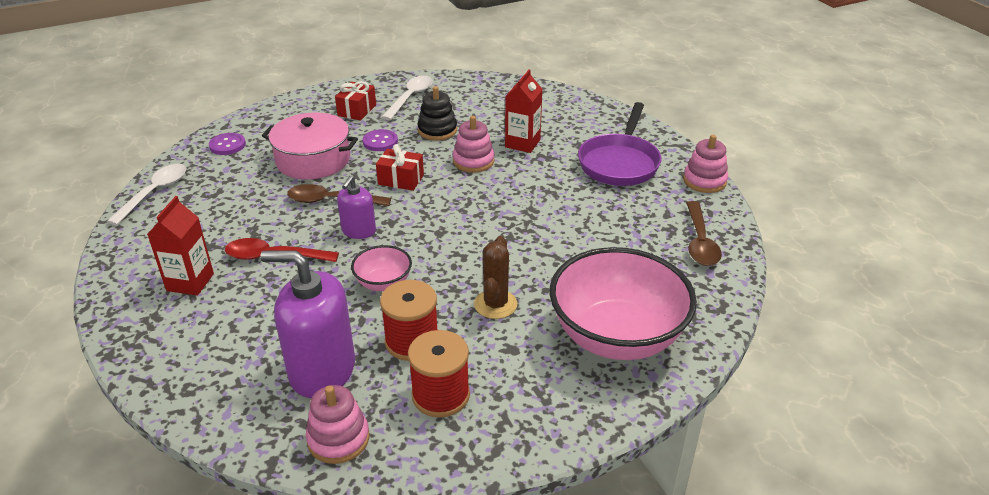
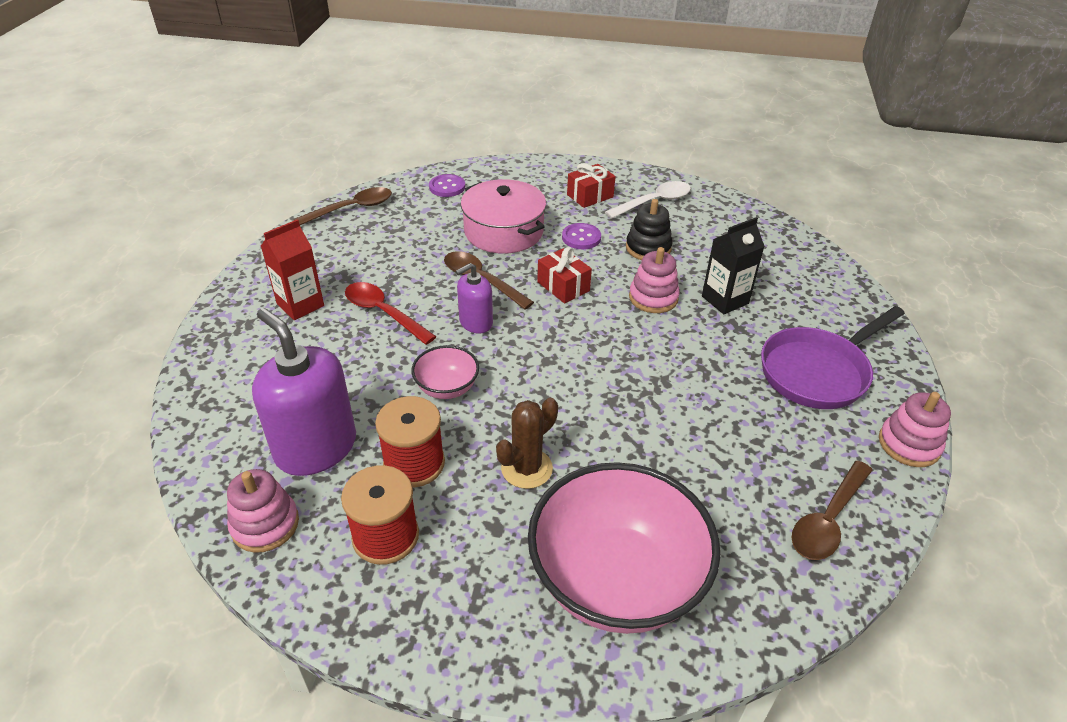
camera: 35 degrees right, 5 degrees up
white spoon [107,164,186,225] -> brown spoon [294,187,392,225]
red carton [505,69,542,153] -> black carton [702,217,765,314]

